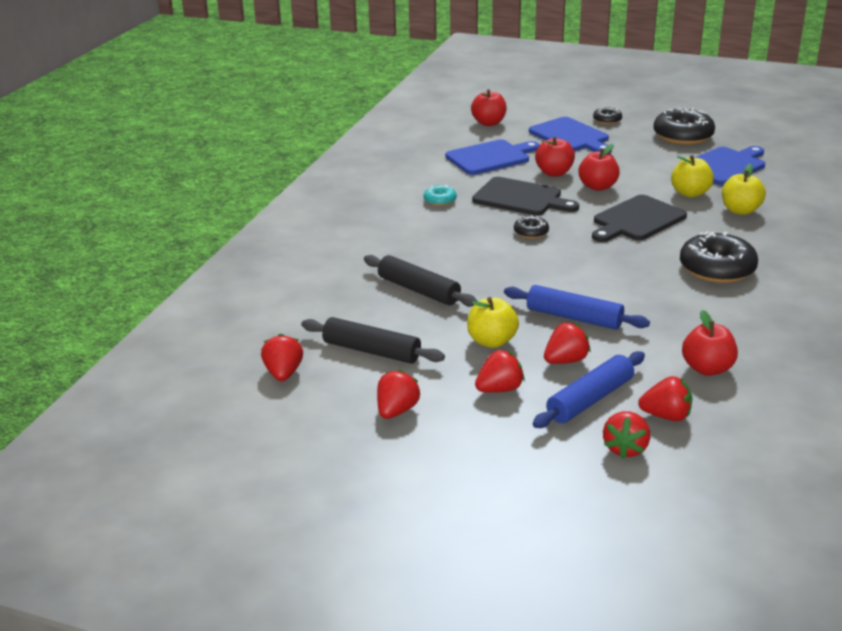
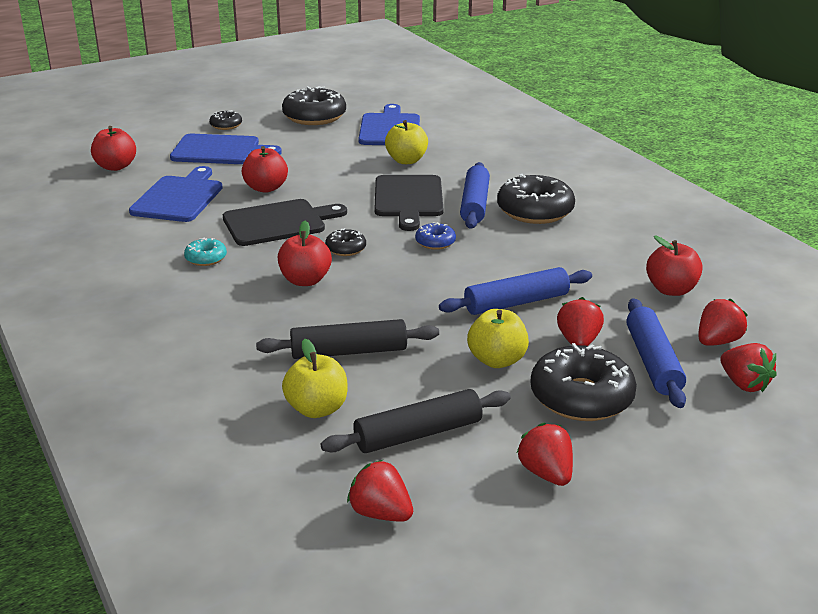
camera: 50 degrees left, 0 degrees up
red strawberry [475,350,525,393] -> black donut [530,343,637,421]
red apple [579,144,620,191] -> red apple moved to [278,221,332,286]
yellow apple [722,164,766,215] -> yellow apple moved to [282,339,348,418]
none -> blue donut [415,222,456,250]
none -> blue rolling pin [460,162,490,229]

